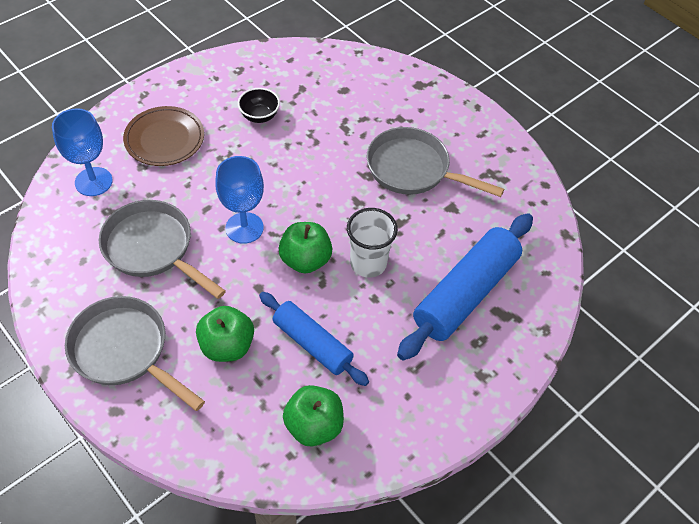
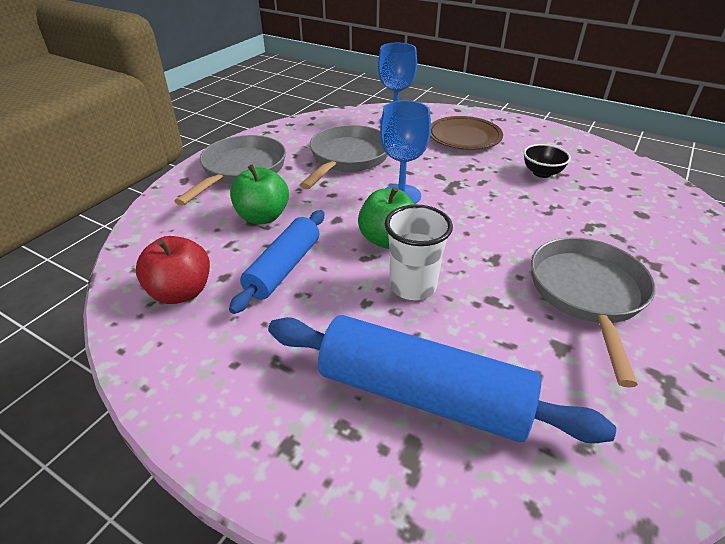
camera: 75 degrees right, 15 degrees down
green apple [283,385,344,446] -> red apple [136,236,210,304]

